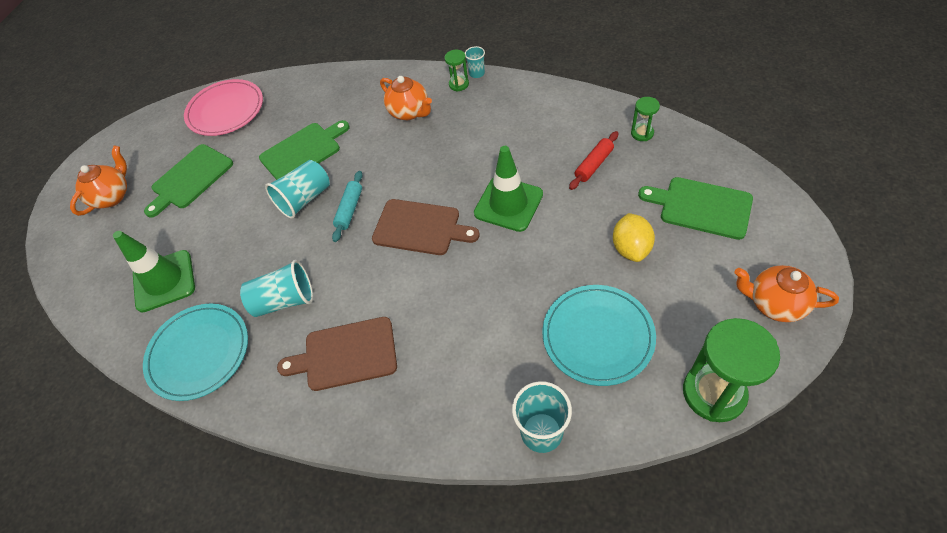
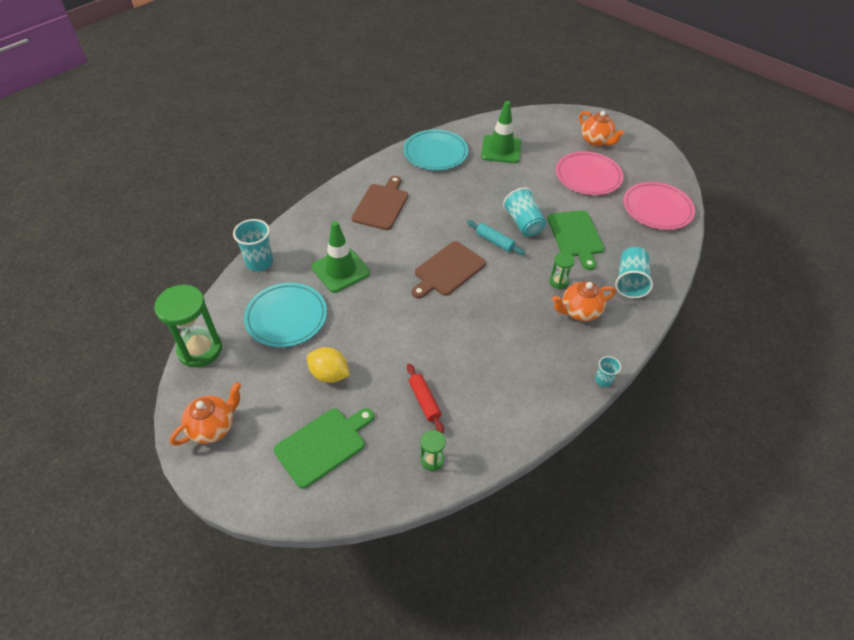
camera: 110 degrees right, 5 degrees down
green cutting board [144,144,233,218] -> pink plate [556,151,623,195]
turquoise cup [240,260,313,317] -> turquoise cup moved to [615,247,653,298]
green hourglass [445,50,469,92] -> green hourglass moved to [549,252,575,289]
green traffic cone [474,146,543,232] -> green traffic cone moved to [312,221,370,293]

